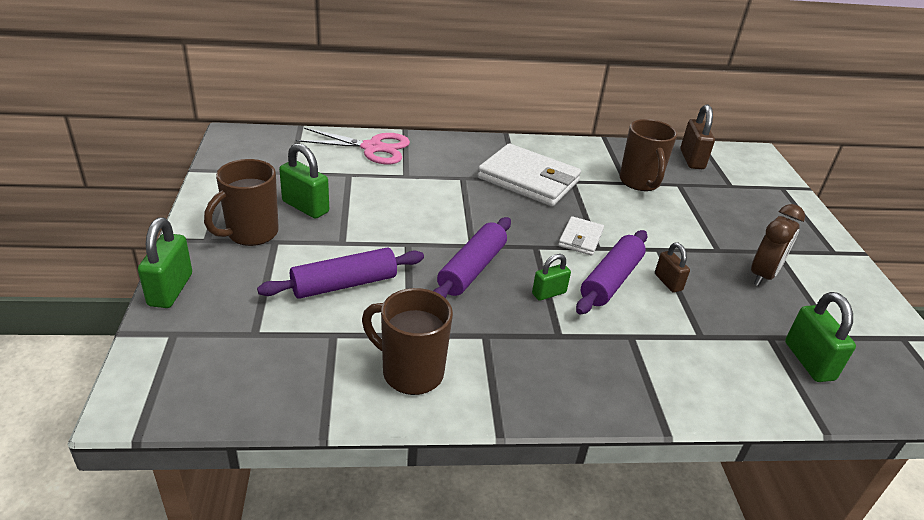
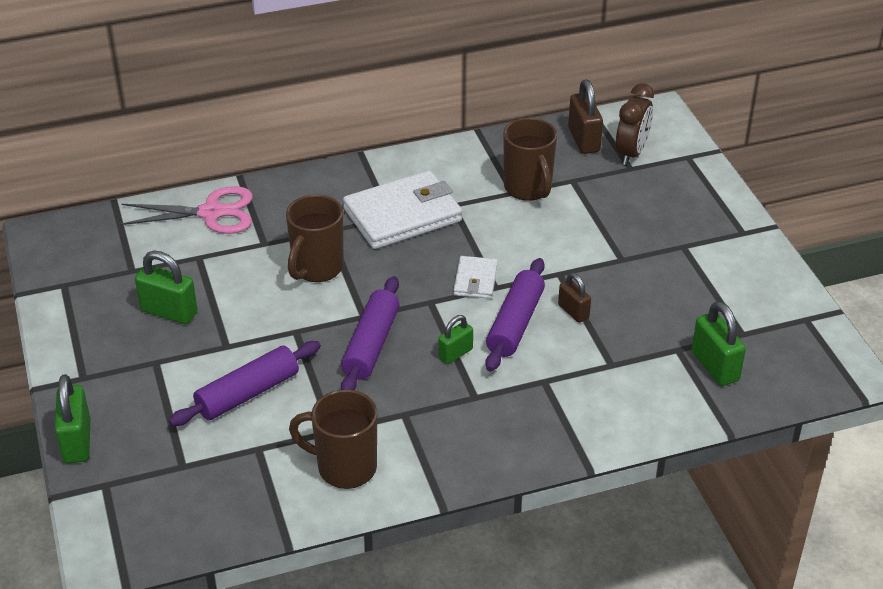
camera: 10 degrees left, 5 degrees up
brown mug [204,159,279,246] -> brown mug moved to [286,195,344,282]
white wallet [478,144,581,206] -> white wallet turned 45 degrees counterclockwise [343,170,462,249]
brown clock [751,204,805,286] -> brown clock moved to [616,83,654,165]

